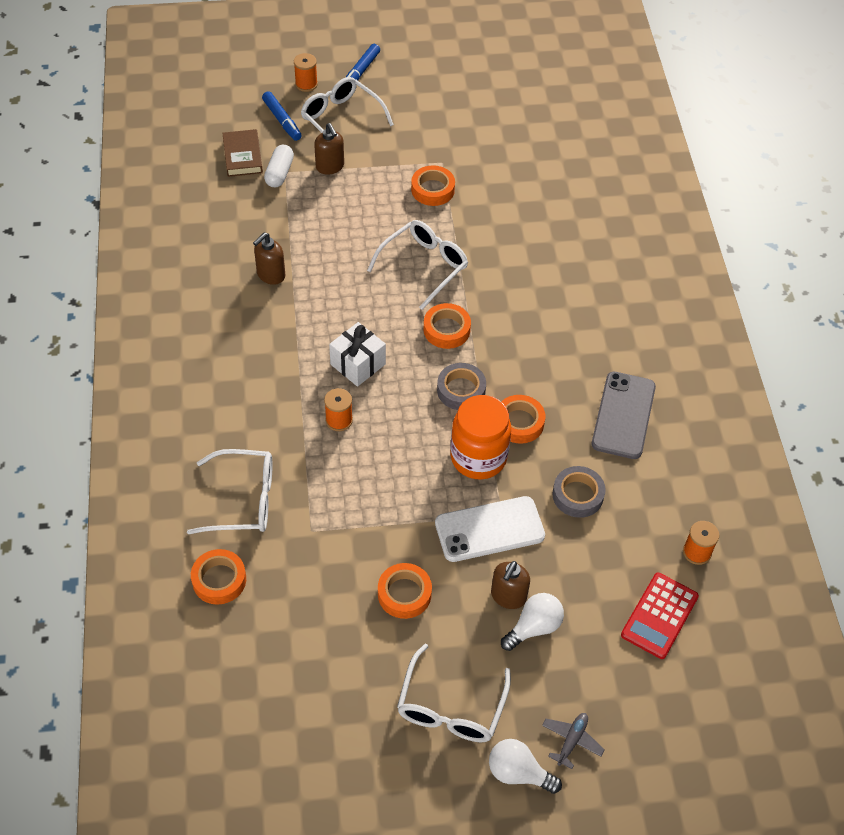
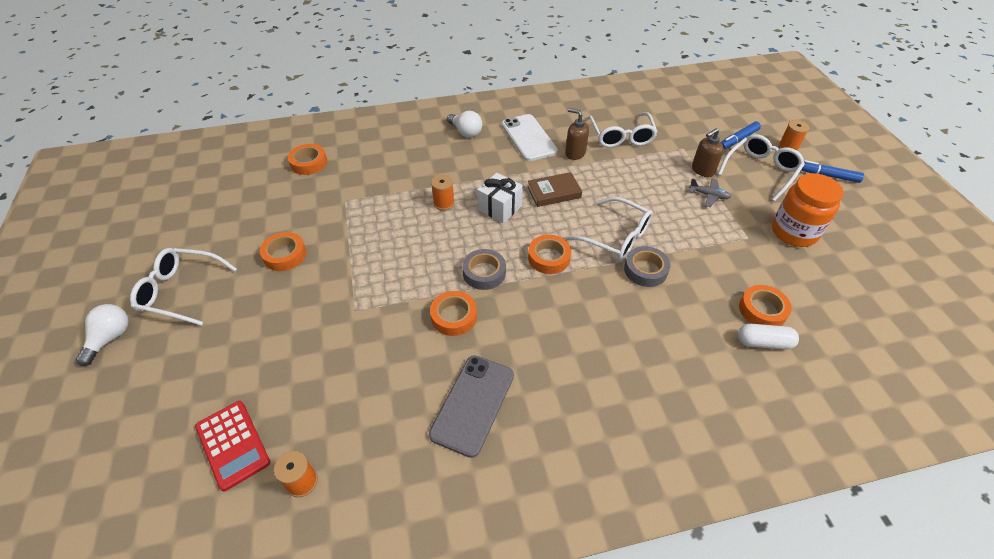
camera: 85 degrees right, 5 degrees down
white glasses [187,449,272,534] -> white glasses moved to [588,112,658,148]
brown book [222,129,263,177] -> brown book moved to [528,172,582,207]
white capsule [264,145,294,187] -> white capsule moved to [738,324,799,350]
orange tape [411,165,455,206] -> orange tape moved to [739,285,792,326]
white phone [435,496,545,562] -> white phone moved to [502,114,558,161]
orange jar [450,395,511,480] -> orange jar moved to [772,173,843,247]
brown soap dispenser [491,561,530,609] -> none
white light bulb [501,593,564,651] -> white light bulb moved to [447,111,482,138]
grey plane [542,713,605,769] -> grey plane moved to [689,178,731,207]
grey tape [552,466,606,518] -> grey tape moved to [624,246,670,287]
grey phone [592,372,656,459] -> grey phone turned 75 degrees counterclockwise [429,355,514,458]
red calculator [621,573,699,659] -> red calculator turned 150 degrees counterclockwise [195,401,270,491]

